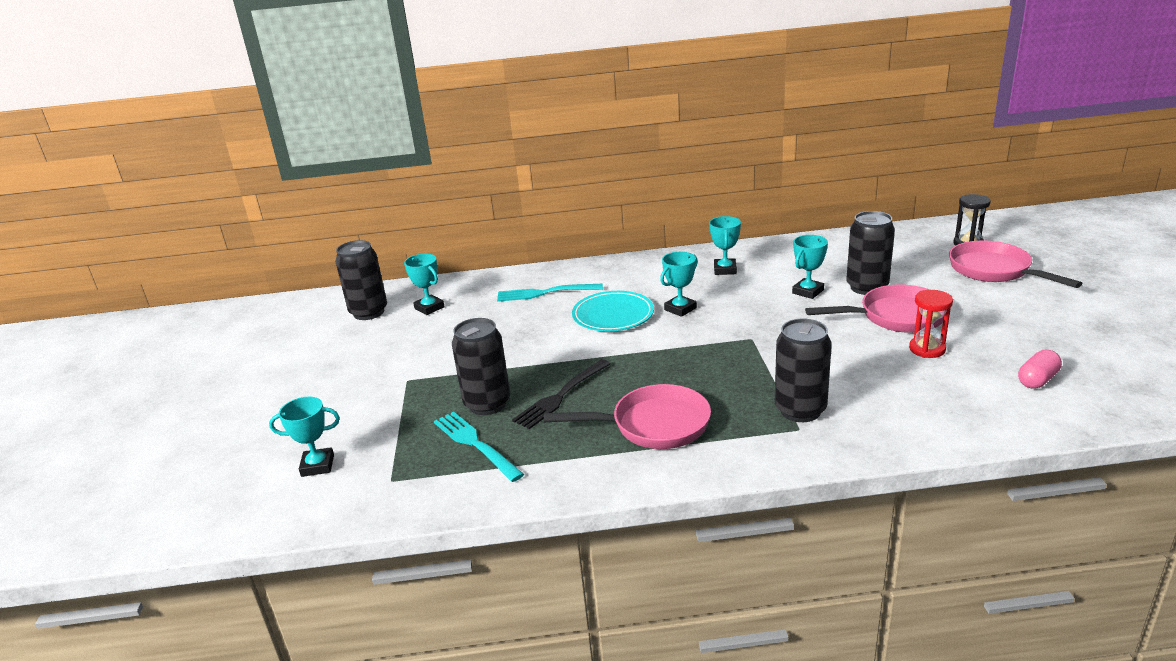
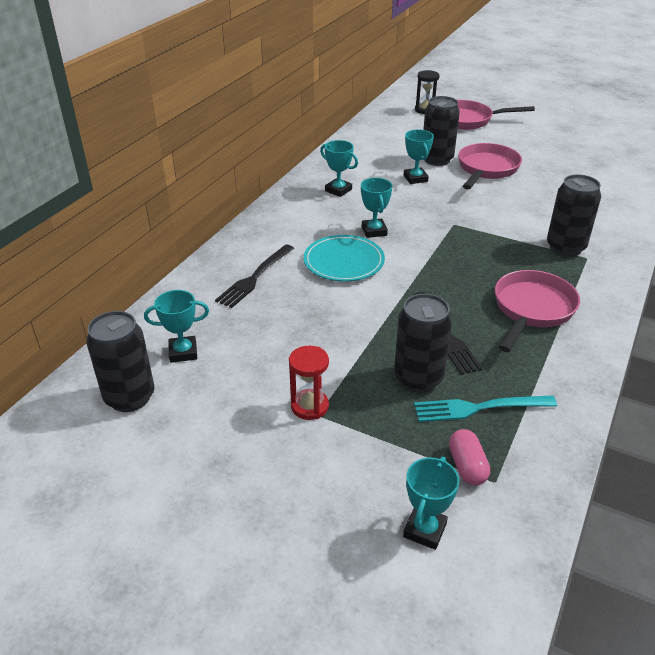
camera: 60 degrees left, 10 degrees up
turquoise fork [497,284,603,302] -> black fork [215,244,294,308]
red hourglass [909,290,953,358] -> red hourglass moved to [289,346,329,420]
pink capsule [1018,349,1062,389] -> pink capsule moved to [449,429,490,485]

